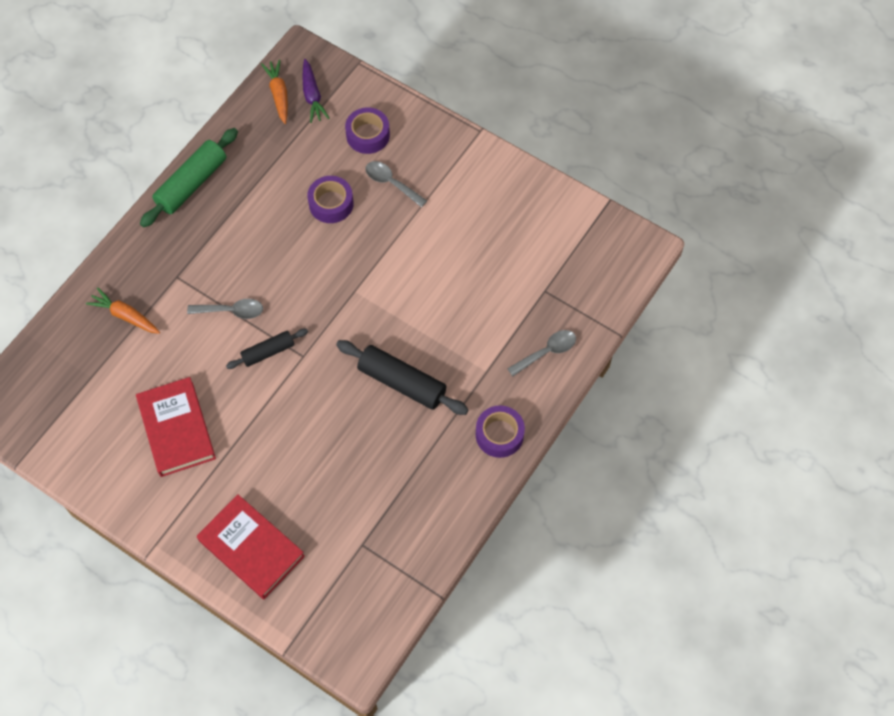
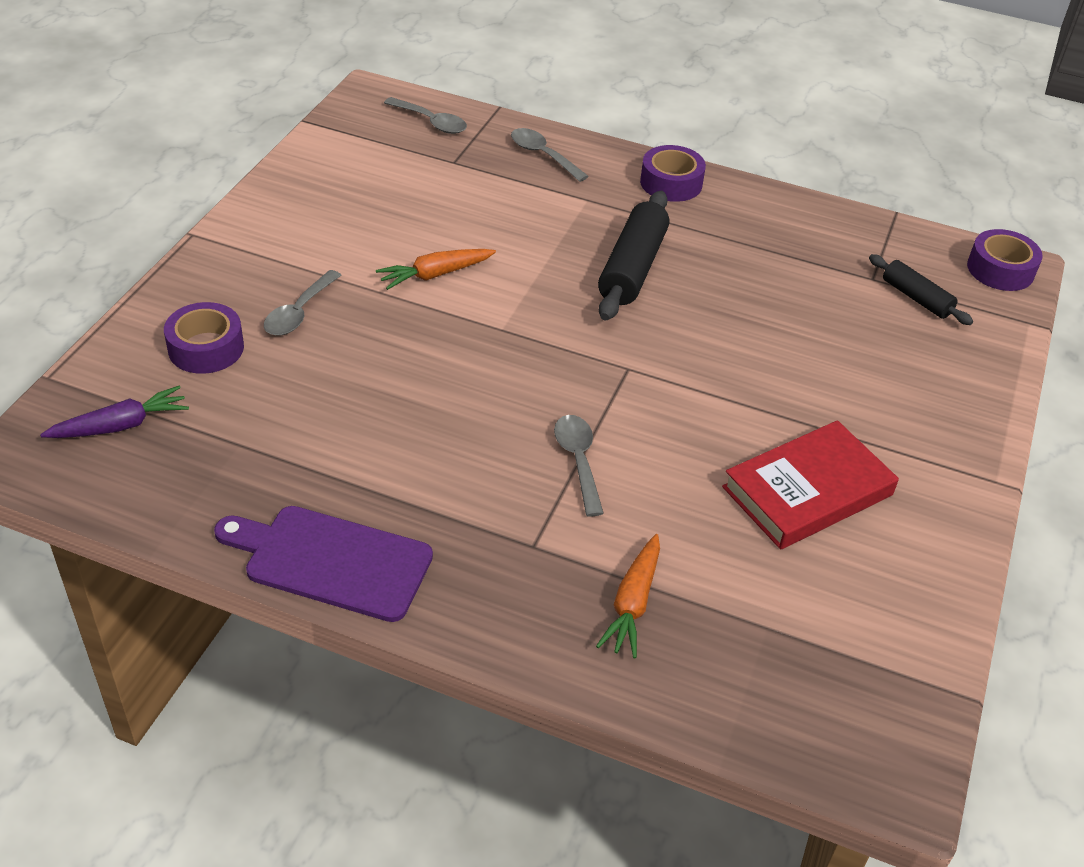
camera: 105 degrees left, 20 degrees down
green rolling pin [140,128,238,227] -> purple cutting board [214,506,433,622]
red book [197,494,305,599] -> none
black rolling pin [226,329,308,369] -> black rolling pin moved to [869,254,973,325]
orange carrot [261,60,288,124] -> orange carrot moved to [376,249,496,290]
purple tape [307,176,354,223] -> purple tape moved to [967,229,1043,291]
none -> grey spoon [384,97,467,134]

